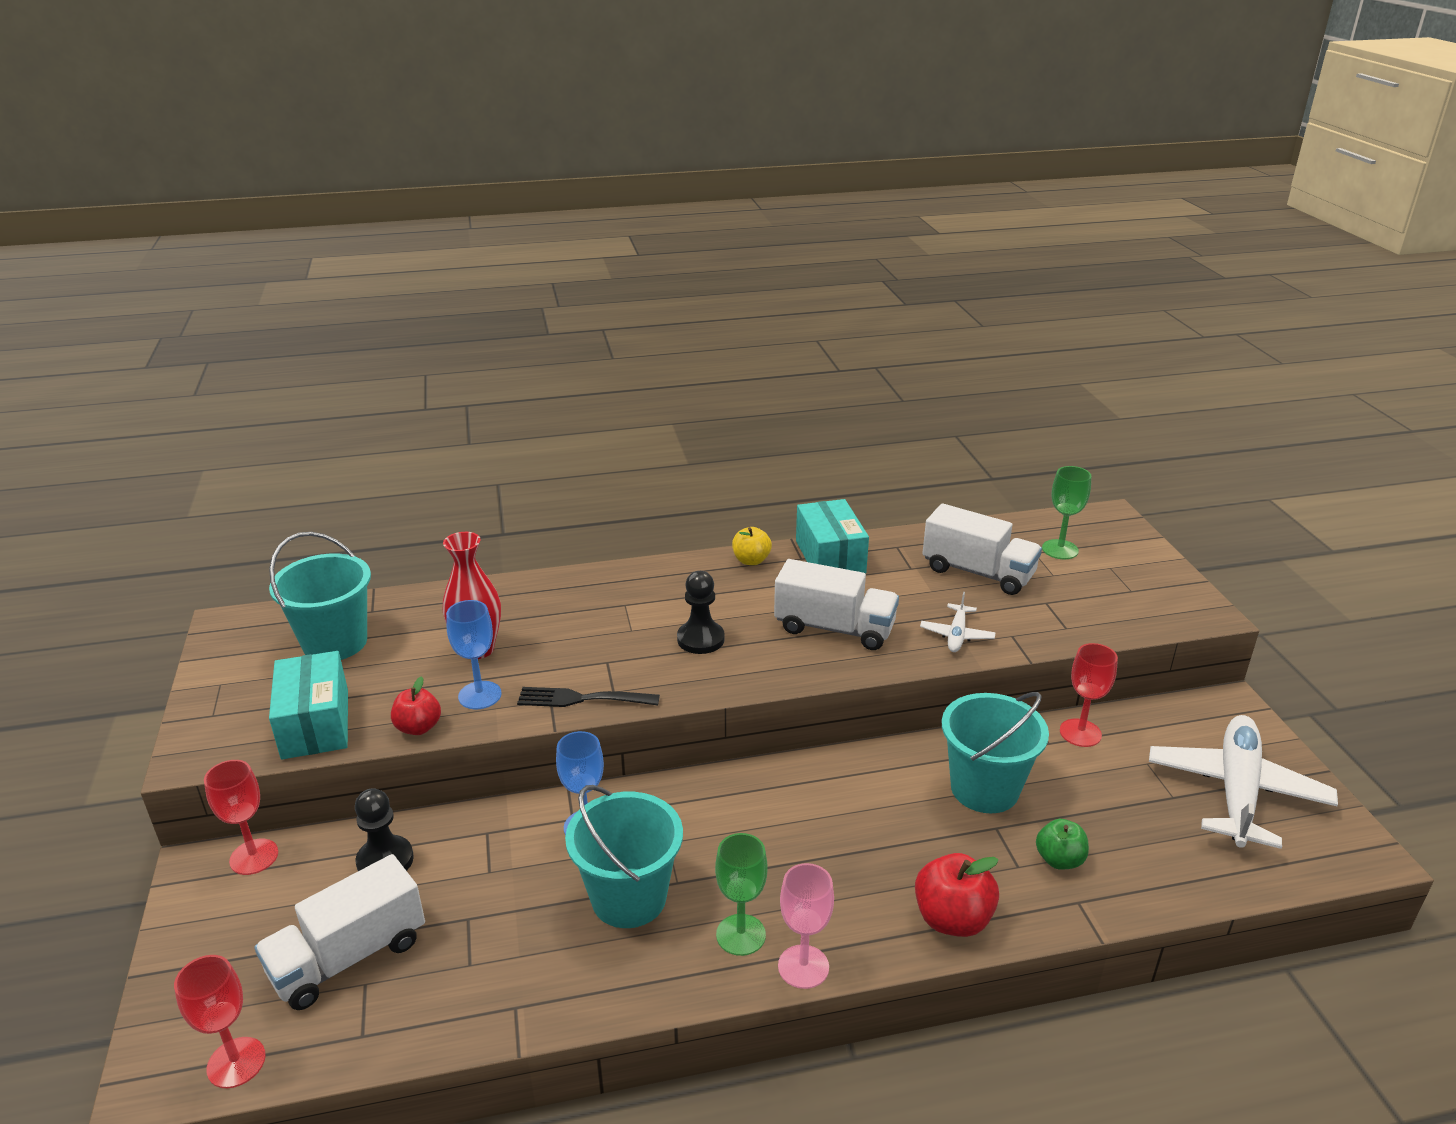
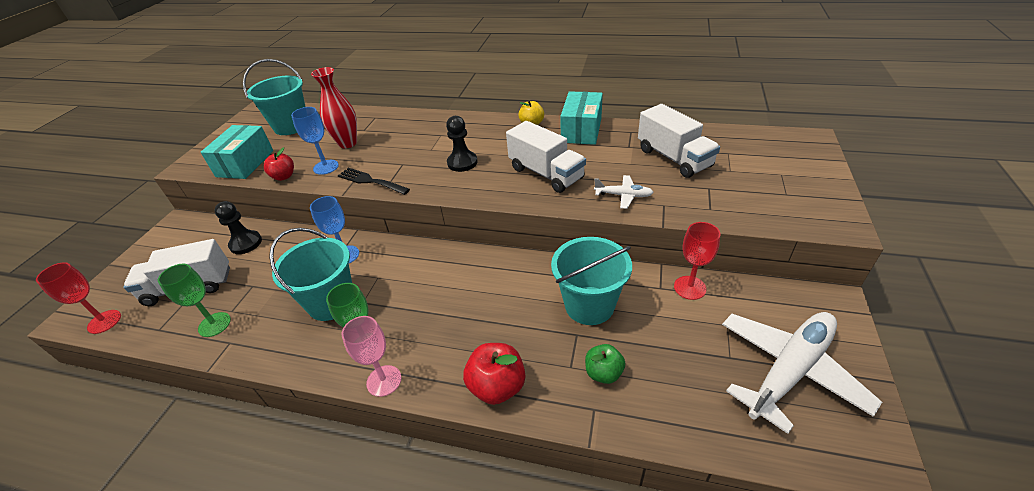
camera: 30 degrees right, 10 degrees up
red goblet [204,760,278,875] -> none
white plane [920,592,995,652] -> white plane turned 120 degrees counterclockwise [594,175,654,209]
green goblet [1042,466,1091,559] -> green goblet moved to [158,264,231,337]

